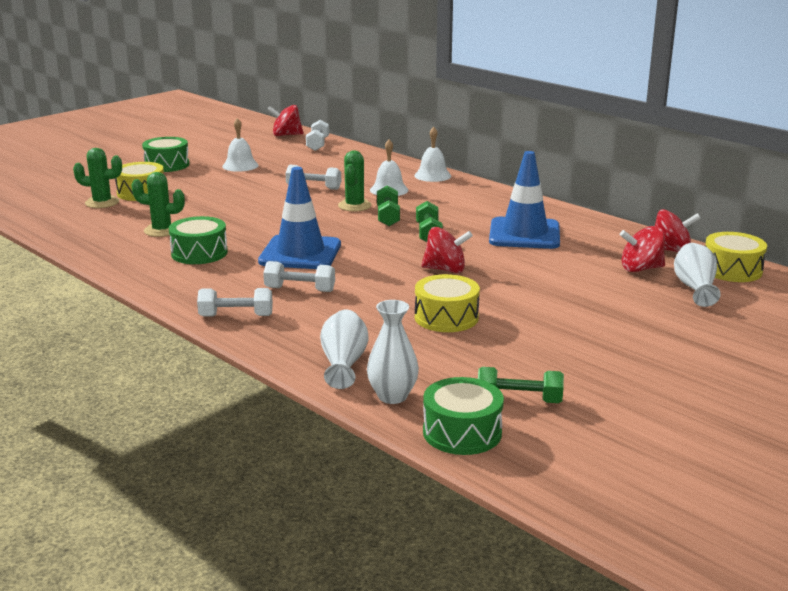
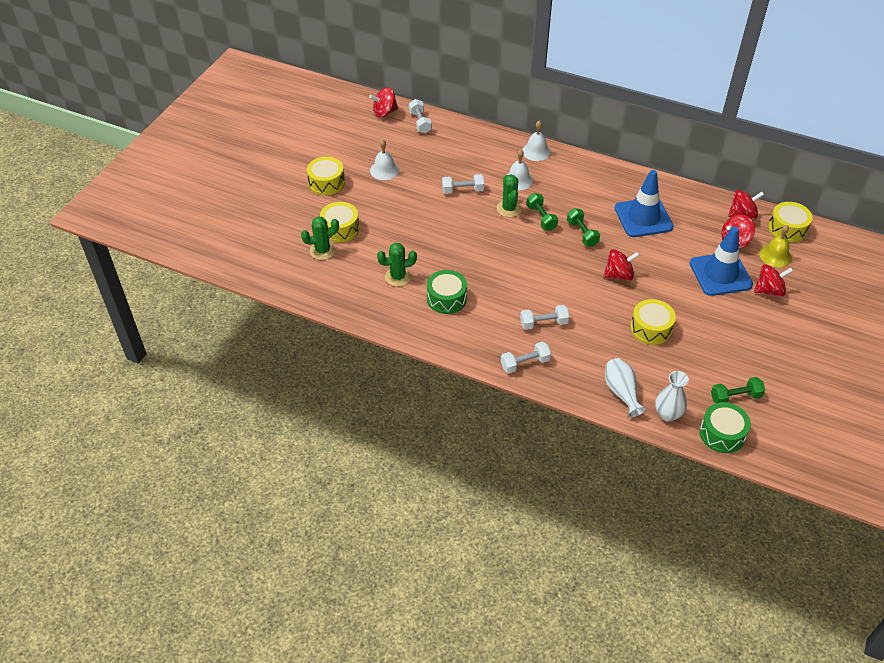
camera: 20 degrees left, 25 degrees up
green drum [142,137,190,172] -> yellow drum [307,157,345,195]
blue traffic cone [258,167,341,269] -> blue traffic cone moved to [690,227,753,296]
white vase [674,243,721,307] -> yellow bell [759,225,792,267]
none -> red spinning top [754,264,793,297]

